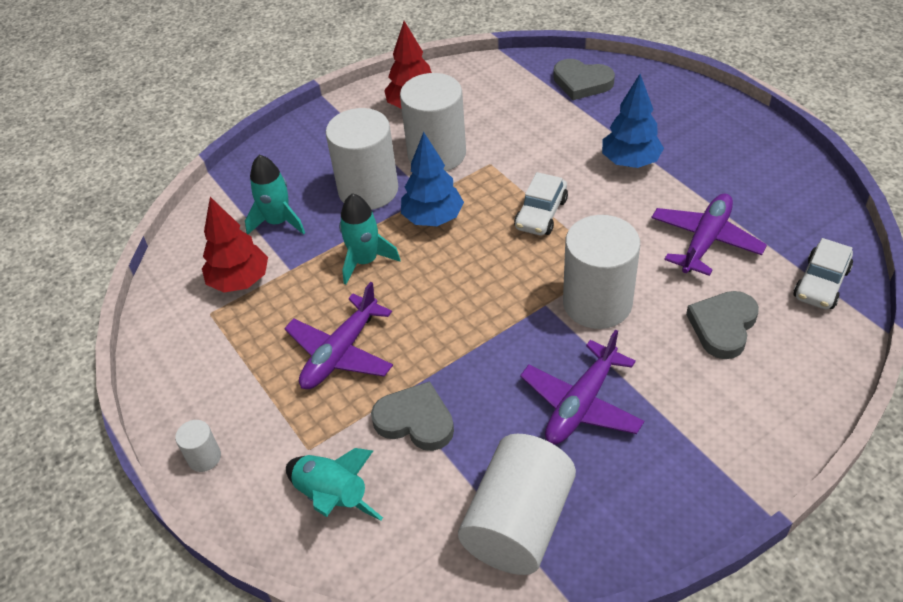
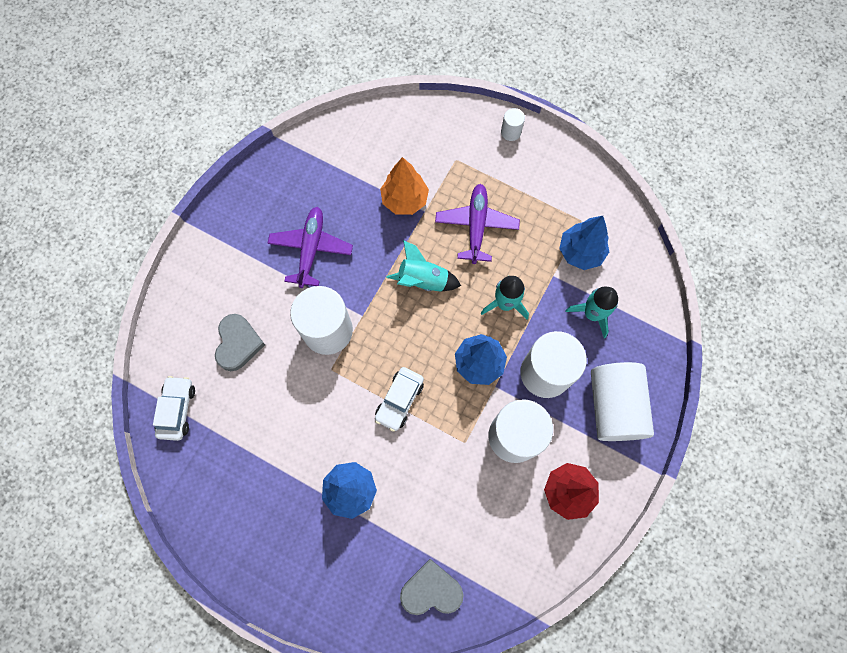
camera: 150 degrees right, 25 degrees up
red tree [202,197,268,293] -> blue tree [559,216,609,270]
turquoise rocket [286,448,383,520] -> turquoise rocket moved to [386,240,461,292]
grey heart [371,381,454,451] -> orange tree [380,157,429,215]
white cylinder [458,434,576,575] -> white cylinder moved to [591,362,654,441]
white car [514,172,568,235] -> white car turned 150 degrees counterclockwise [375,367,424,432]
purple plane [651,193,767,276] -> none

